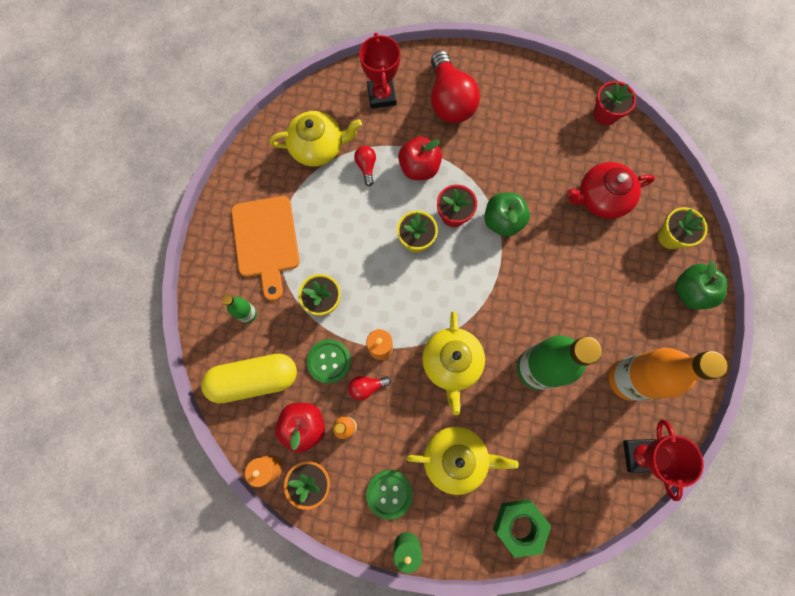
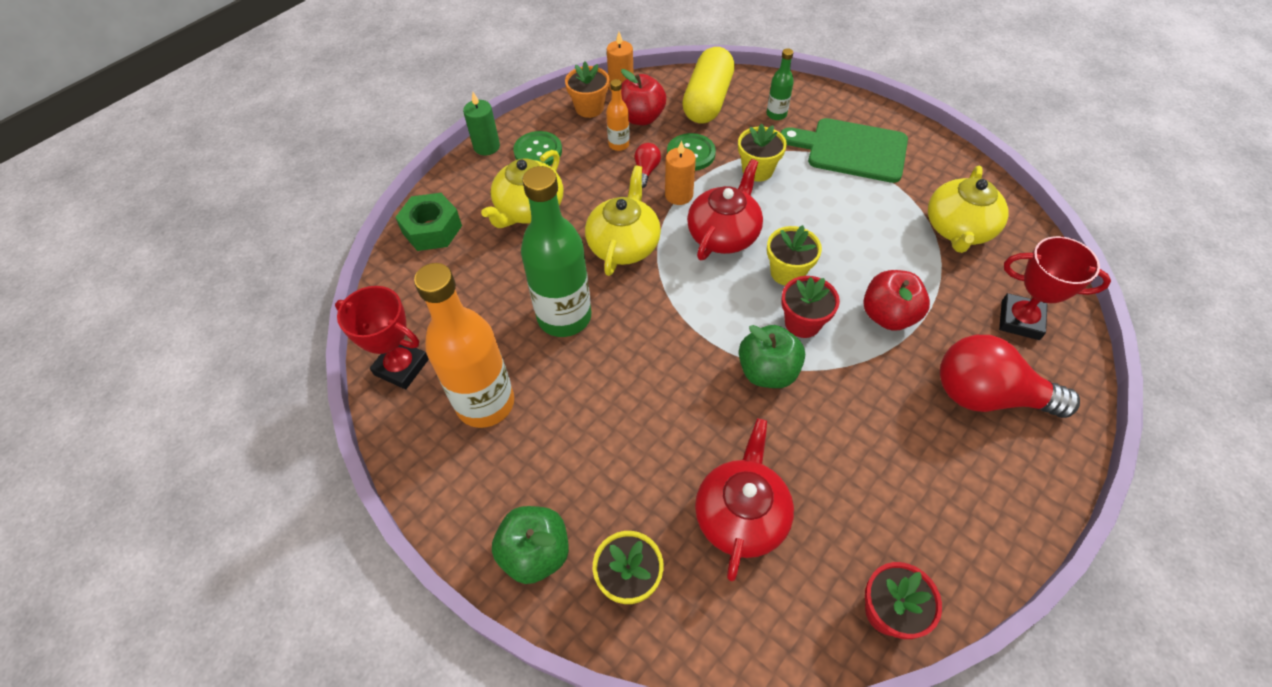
camera: 120 degrees right, 20 degrees down
orange cutting board [231,196,300,301] -> green cutting board [780,118,908,183]
red light bulb [354,146,376,186] -> none
yellow teapot [422,311,485,415] -> yellow teapot turned 75 degrees clockwise [585,165,661,276]
none -> red teapot [687,159,763,260]

